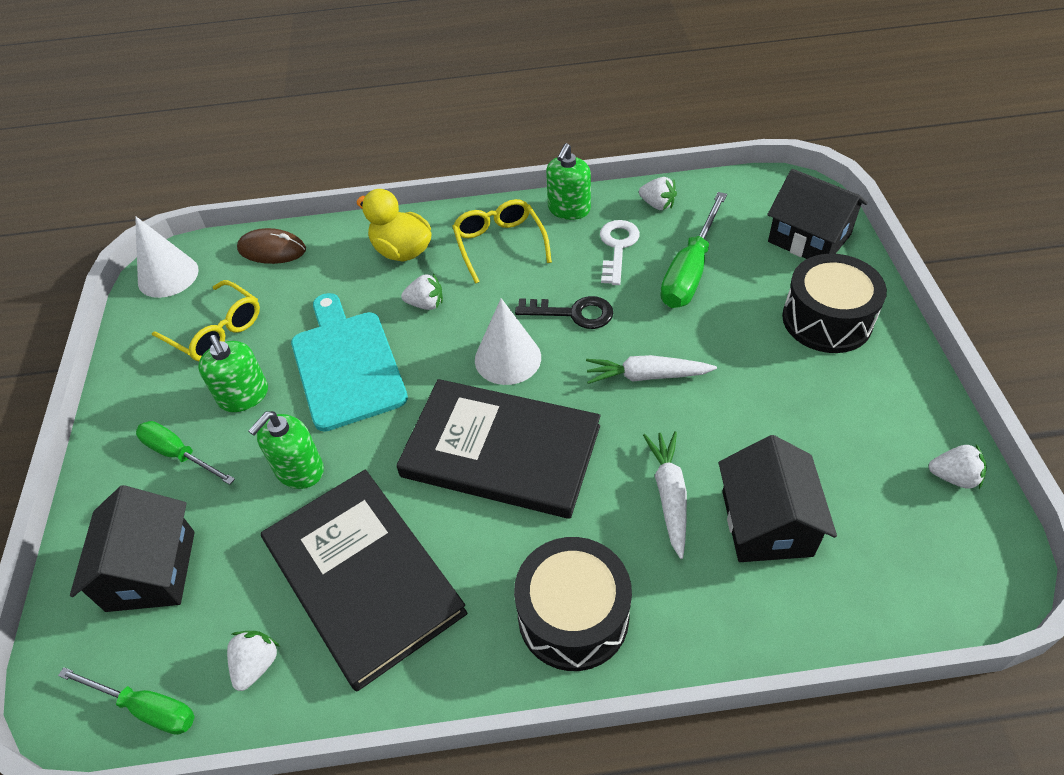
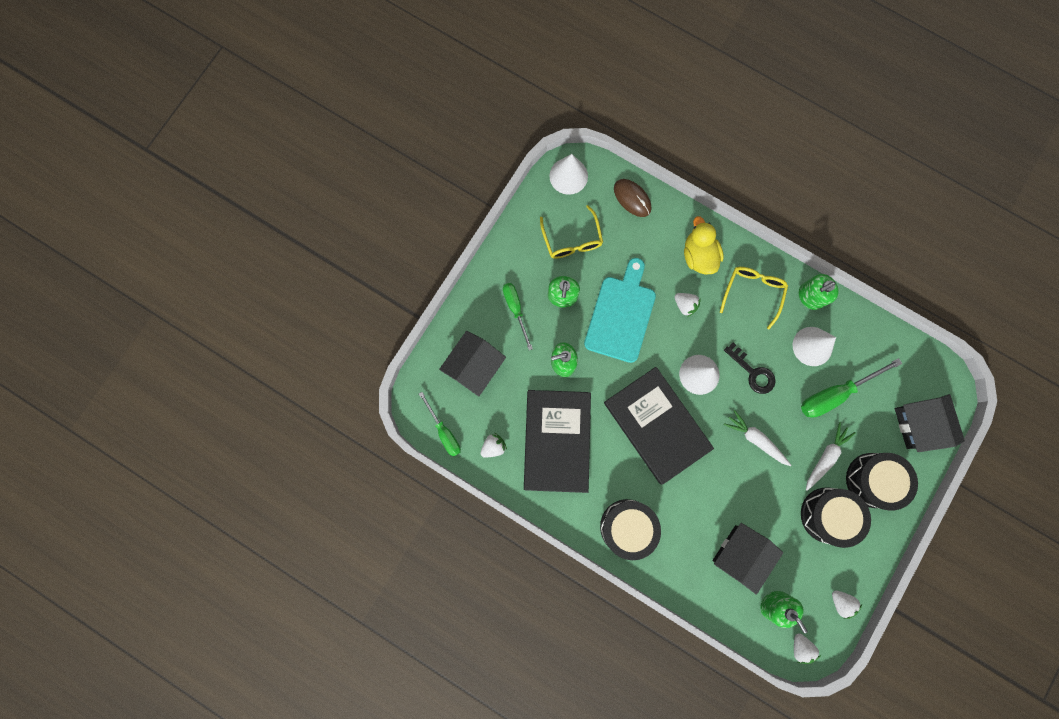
camera: 35 degrees right, 30 degrees up
white key [600,220,640,285] -> white cone [793,327,836,366]
white strawberry [639,177,677,210] -> white strawberry moved to [794,633,821,664]
white carrot [643,431,687,559] -> white carrot moved to [806,422,855,491]
none -> green soap dispenser [760,591,808,633]
none -> black drum [801,488,871,548]

